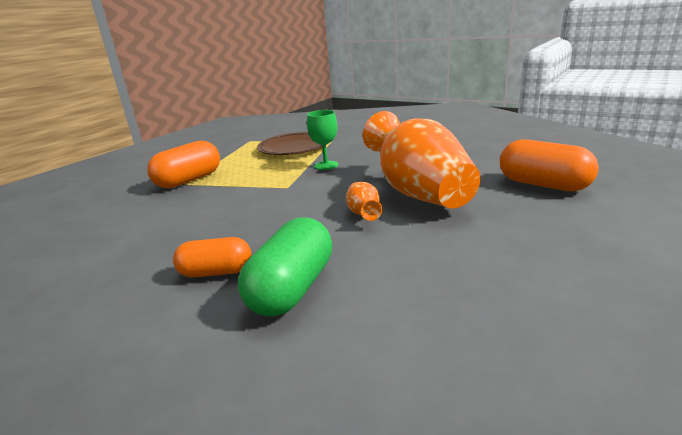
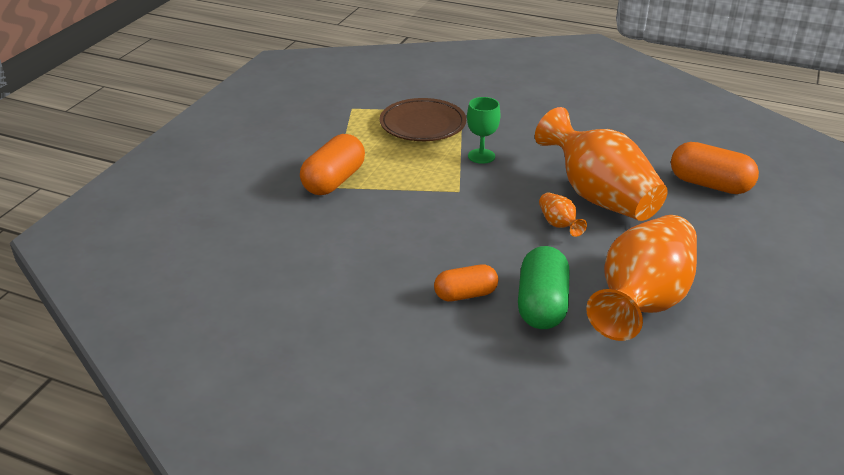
camera: 15 degrees left, 10 degrees up
none -> orange vase [586,215,697,341]

